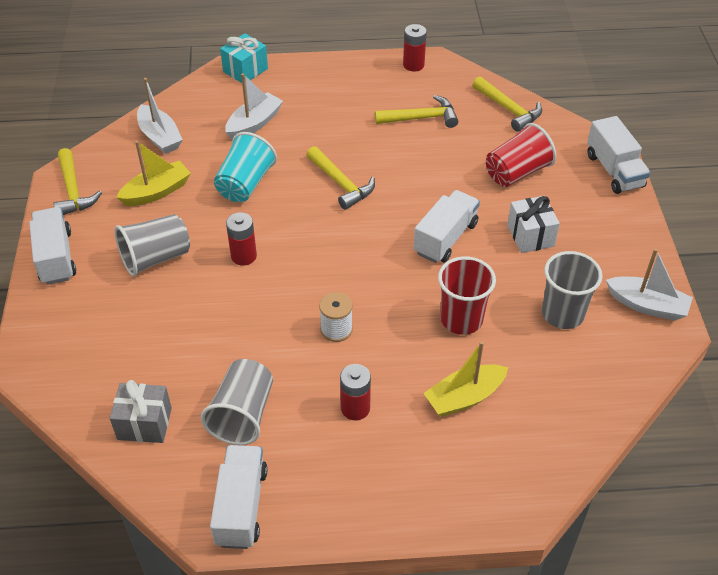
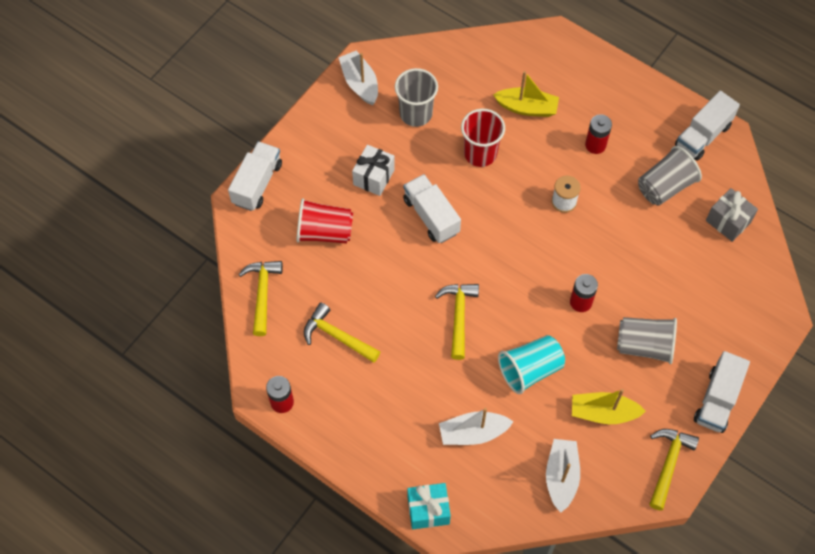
camera: 140 degrees left, 15 degrees up
white truck [413,190,480,263] -> white truck turned 75 degrees clockwise [403,174,461,243]

